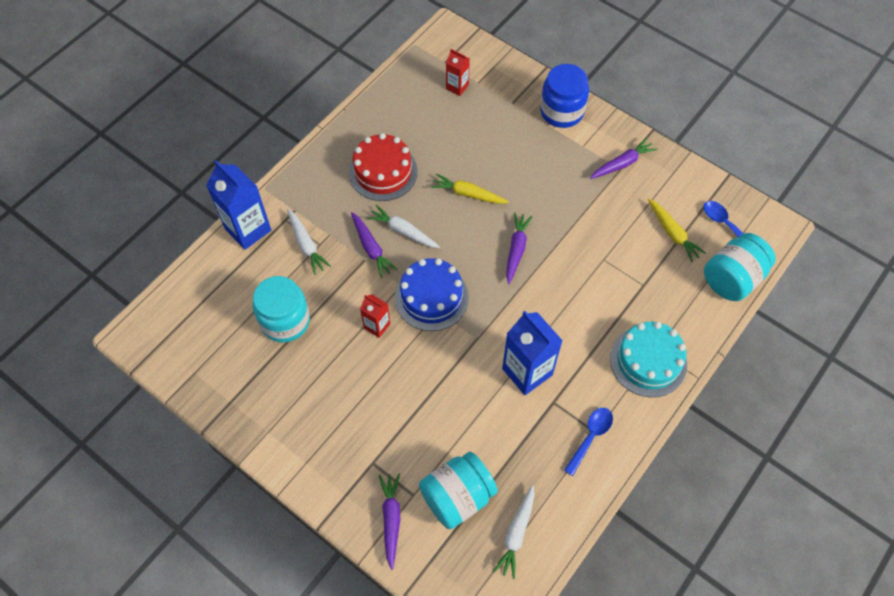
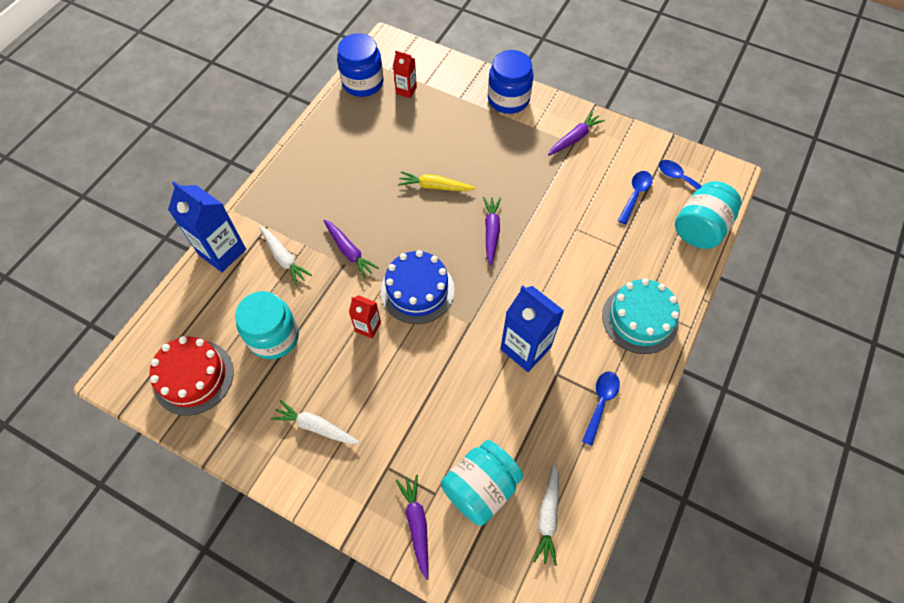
camera: 10 degrees left, 0 degrees up
red cake [349,133,418,201] -> red cake moved to [149,336,234,416]
white carrot [367,205,440,248] -> white carrot moved to [271,400,360,444]
yellow carrot [648,198,706,262] -> blue spoon [618,171,653,224]
none -> blue jar [337,33,383,97]

